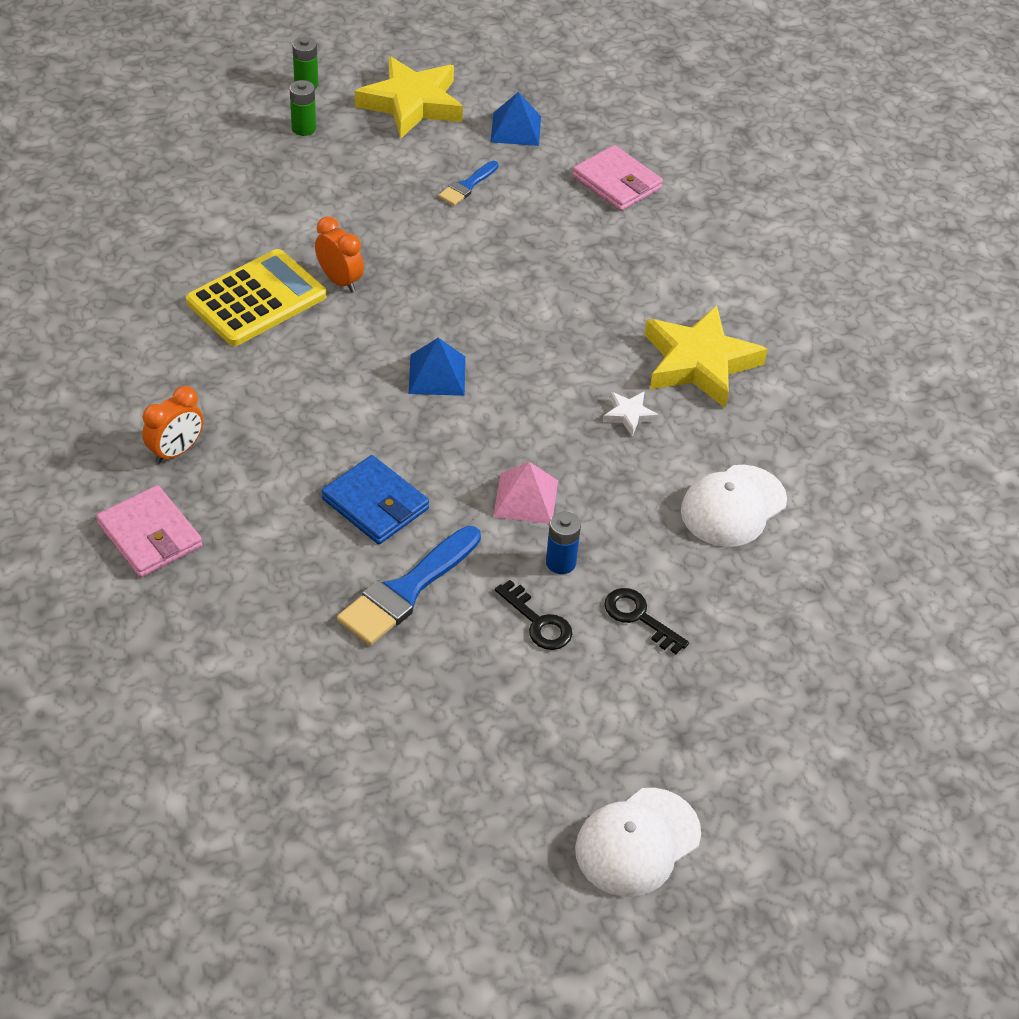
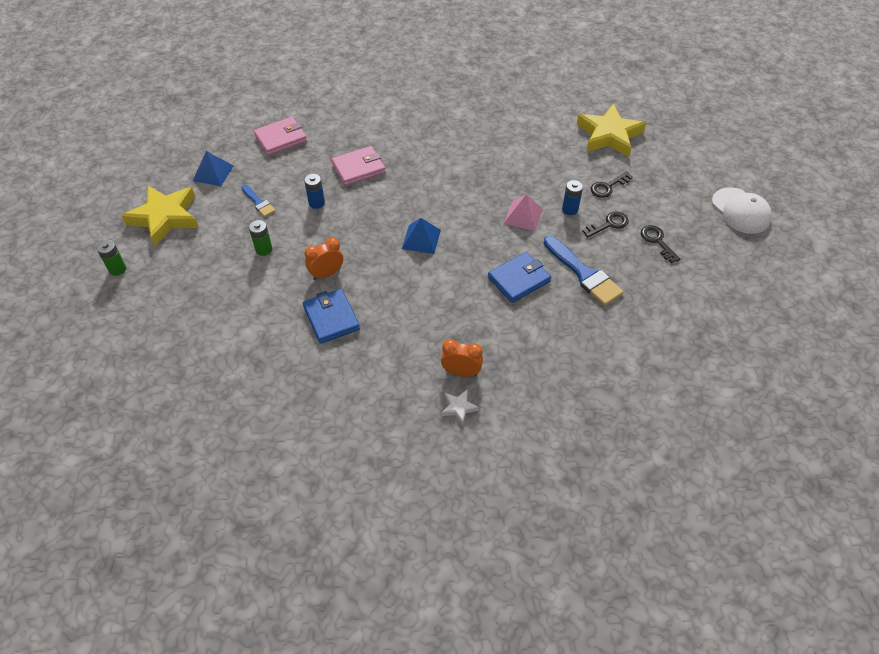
camera: 75 degrees left, 5 degrees up
pink wallet [96,485,202,578] -> pink wallet moved to [332,146,386,186]
orange clock [142,386,204,464] -> orange clock turned 45 degrees counterclockwise [441,339,483,377]
yellow calculator [186,249,327,346] -> blue wallet [303,289,360,344]
green battery [290,80,316,136] -> green battery moved to [249,220,272,256]
white star [603,392,659,436] -> white star moved to [441,389,479,425]
yellow star [645,305,768,408] -> yellow star moved to [577,103,646,157]
white cap [681,465,787,547] -> none
none -> blue battery [304,174,325,209]
none -> black key [641,225,680,263]

